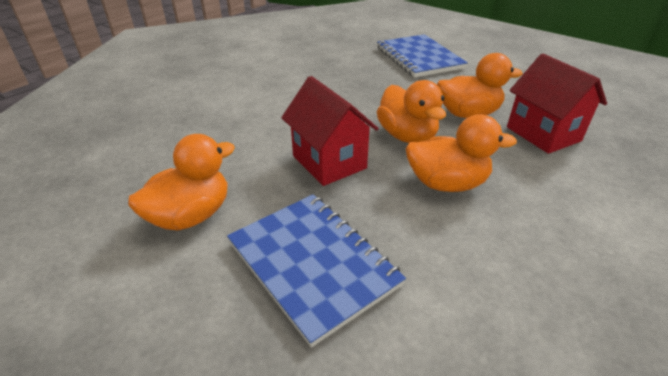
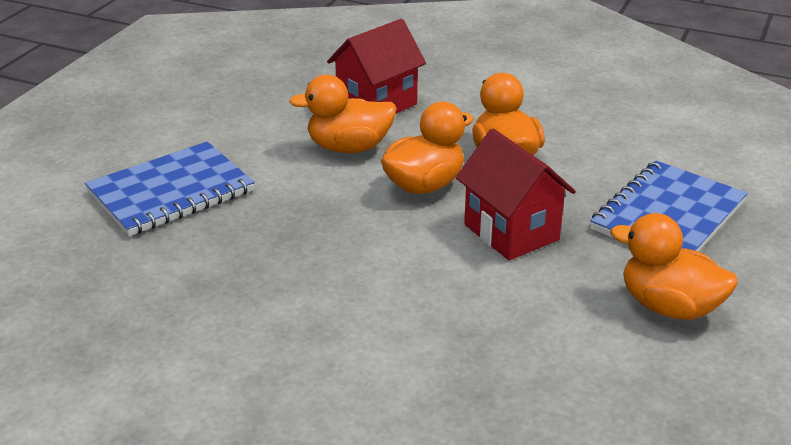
camera: 105 degrees left, 5 degrees down
red house [281,76,379,186] -> red house turned 75 degrees counterclockwise [456,129,576,260]
orange duck [437,53,523,118] -> orange duck turned 75 degrees counterclockwise [289,75,397,153]

